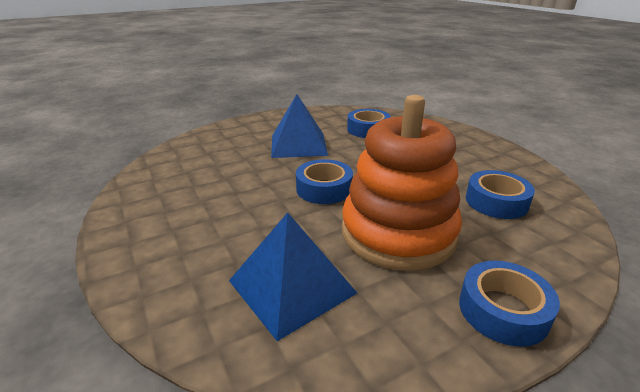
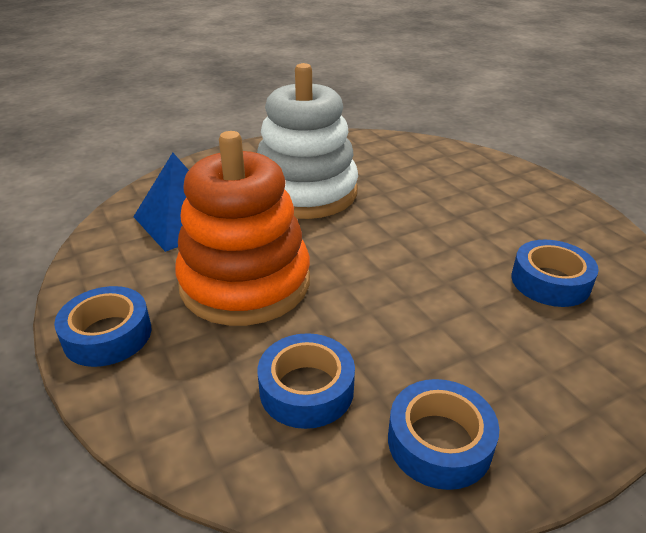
camera: 90 degrees right, 5 degrees up
blue pyramid [271,94,328,158] -> none
blue tape [296,159,353,204] -> blue tape moved to [388,379,499,490]
none -> white stacking toy [257,63,358,219]

